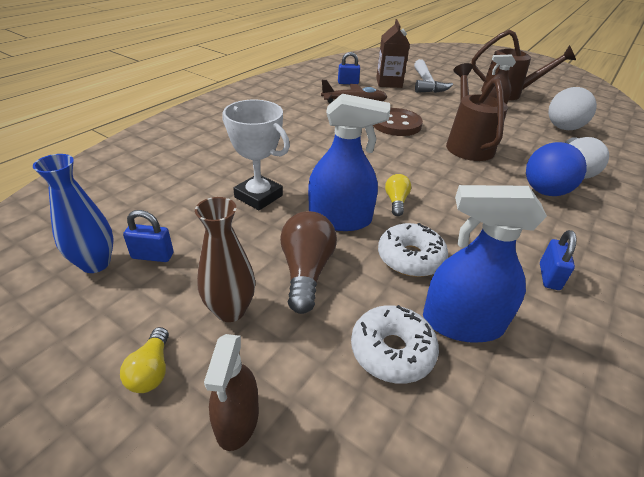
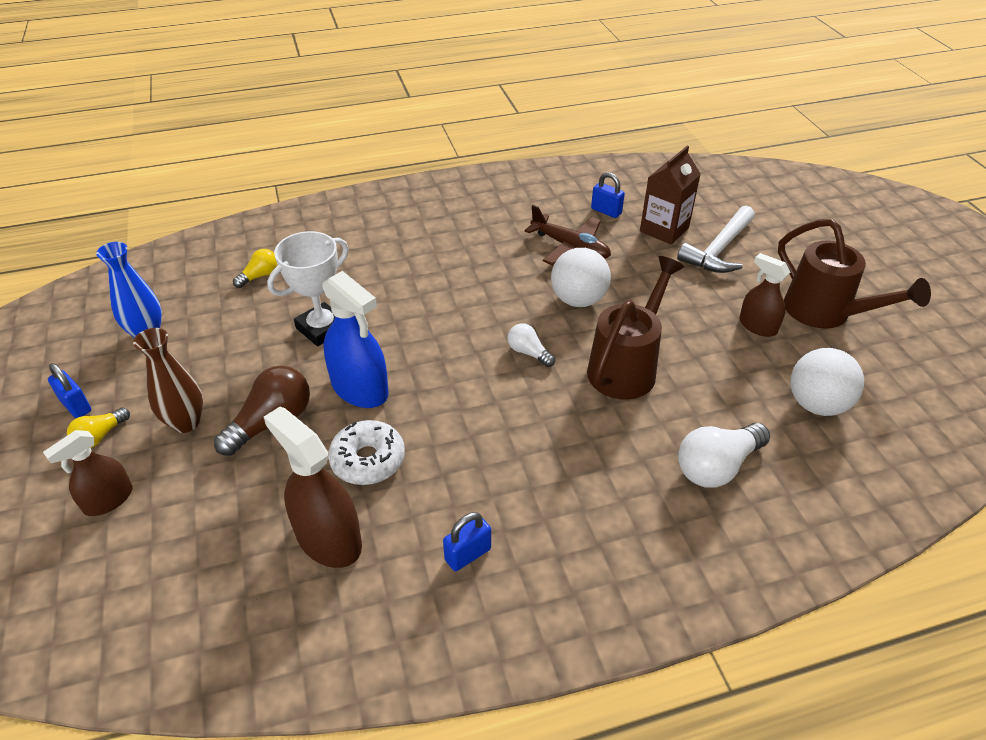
camera: 40 degrees right, 5 degrees up
blue padlock [123,210,174,262] -> blue padlock moved to [48,363,91,418]
white trophy [222,100,290,210] -> white trophy turned 60 degrees clockwise [267,231,349,346]
white donut [351,305,439,384] -> none
brown button [373,108,423,136] -> white ball [551,248,611,307]
yellow light bulb [385,174,411,216] -> yellow light bulb moved to [233,249,278,288]
blue spray bottle [423,185,547,343] -> brown spray bottle [264,407,362,568]
blue ball [526,142,587,196] -> none
none -> white light bulb [508,323,555,367]

